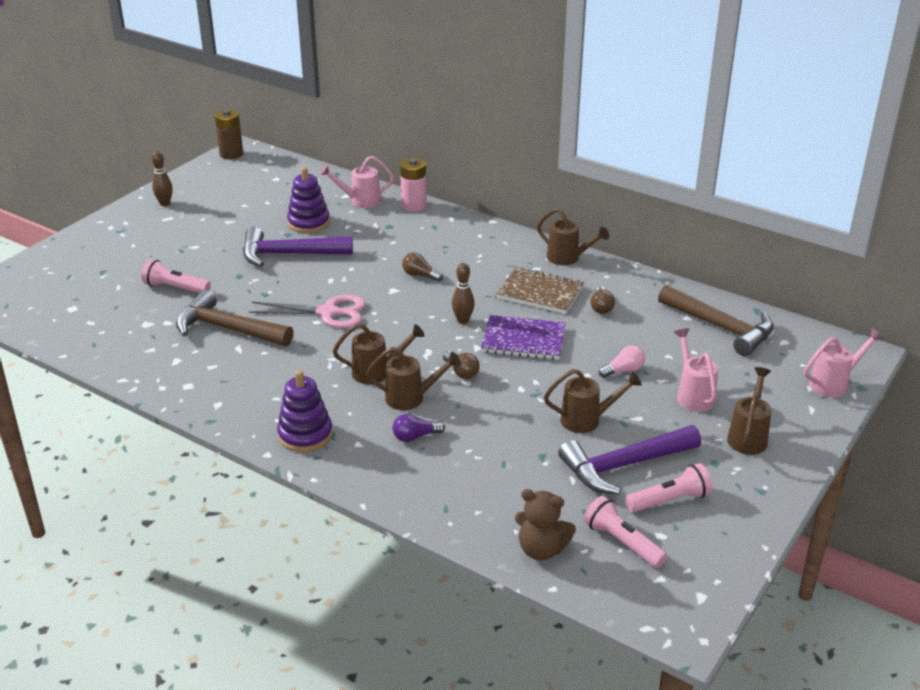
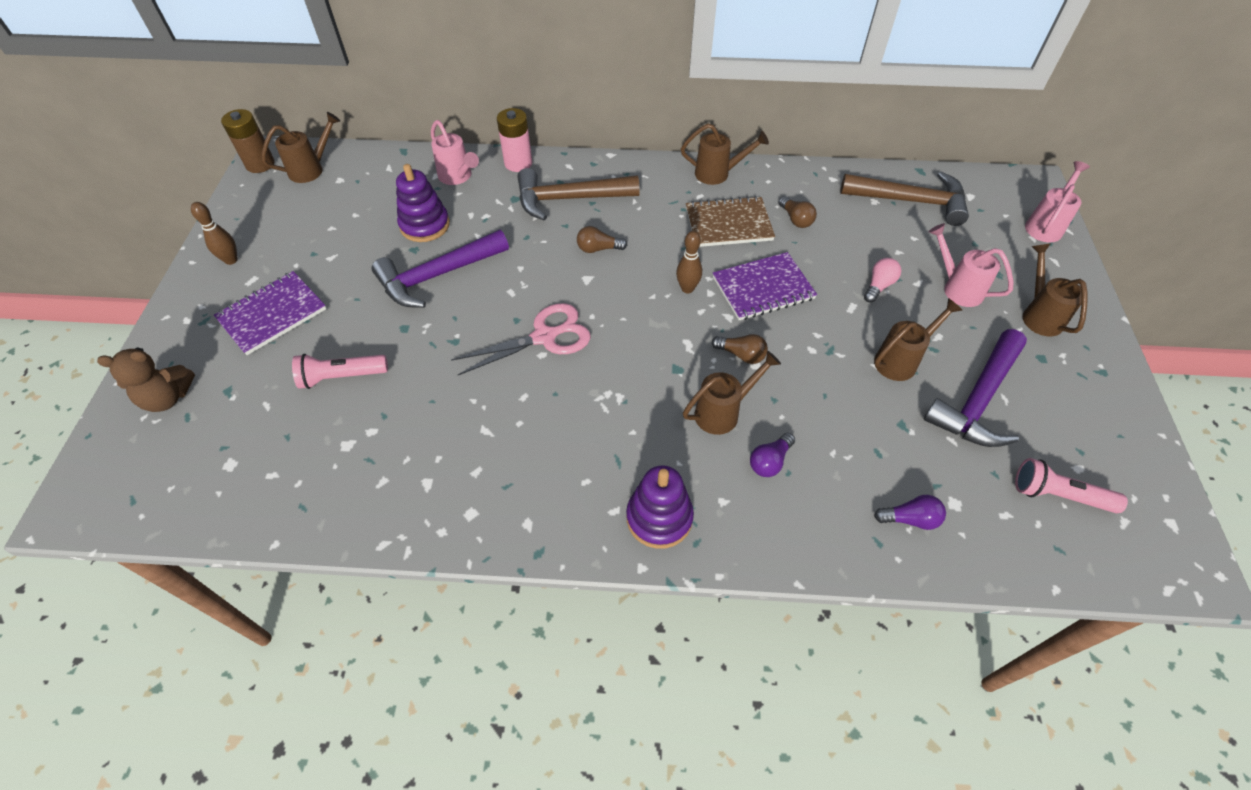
camera: 30 degrees left, 20 degrees up
brown hammer [176,290,293,346] -> brown hammer moved to [517,168,640,221]
pink watering can [320,156,394,208] -> pink watering can turned 90 degrees counterclockwise [431,120,479,185]
brown watering can [333,323,425,384] -> brown watering can moved to [262,112,340,183]
brown teddy bear [515,489,576,561] -> brown teddy bear moved to [97,348,195,412]
pink flashlight [625,463,713,513] -> none
none -> purple notebook [214,271,326,355]
none -> purple light bulb [874,495,946,530]

